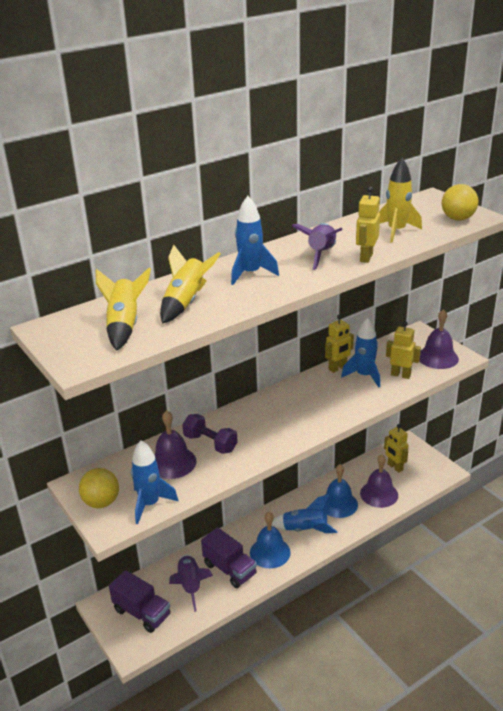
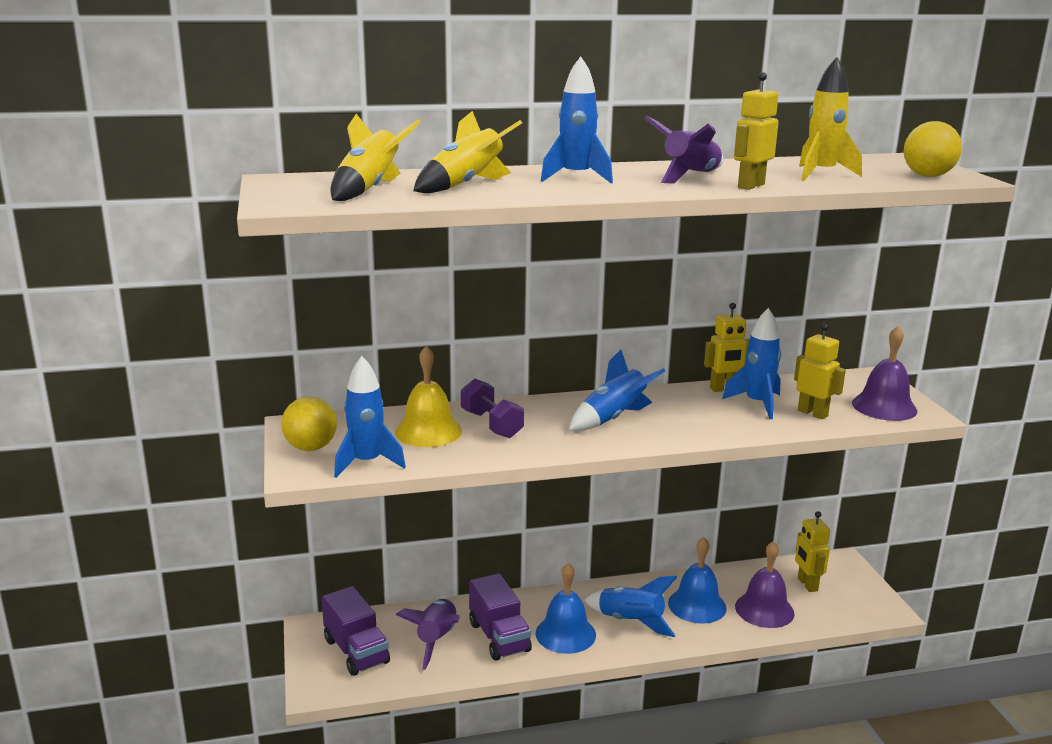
camera: 20 degrees right, 10 degrees down
purple bell [154,410,196,479] -> yellow bell [395,346,462,447]
none -> blue rocket [569,350,665,431]

